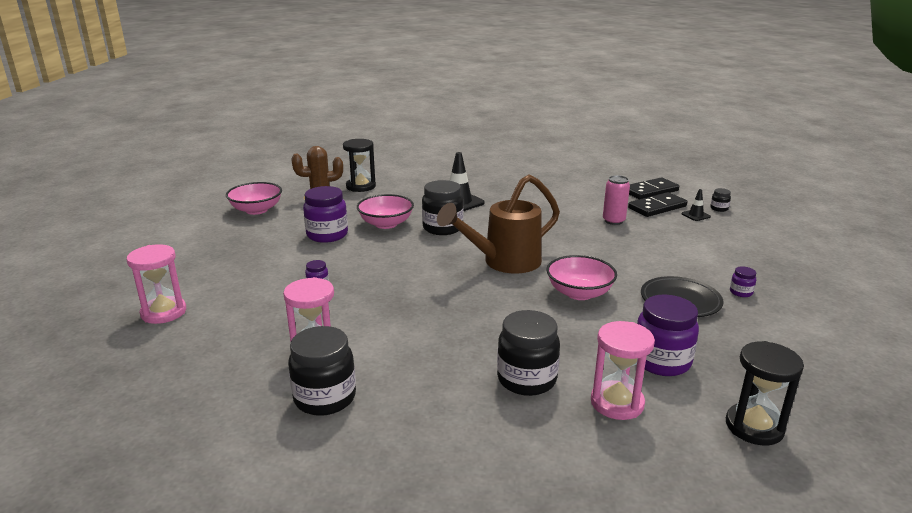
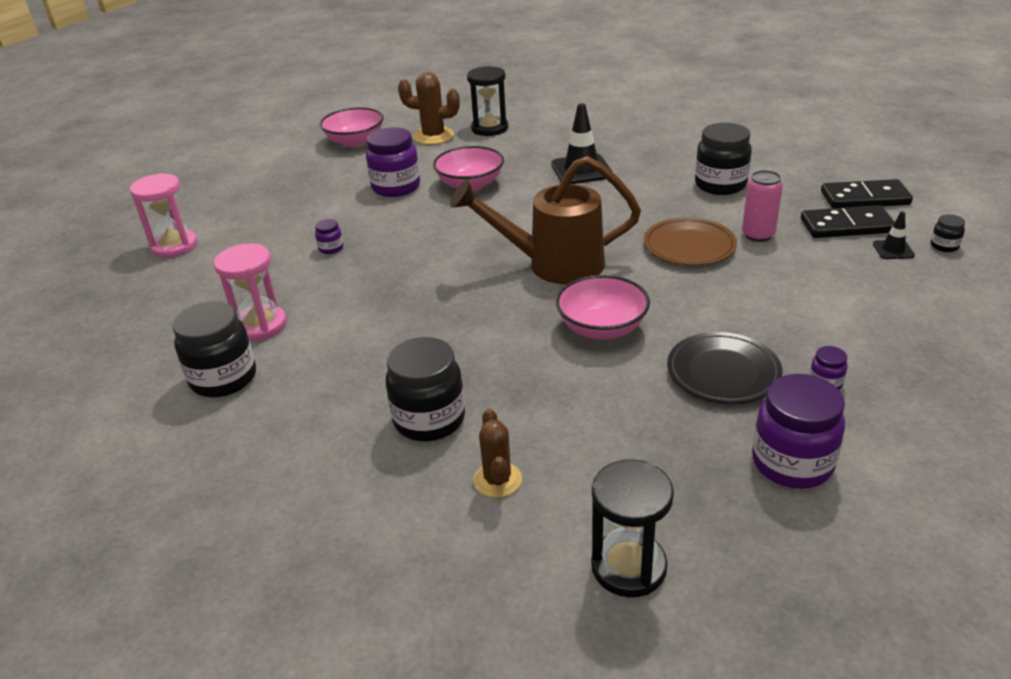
camera: 30 degrees right, 10 degrees up
black jar [422,180,464,235] -> black jar moved to [695,123,752,195]
pink hourglass [591,321,655,420] -> brown cactus [474,409,522,498]
purple jar [637,295,699,376] -> purple jar moved to [752,374,845,489]
none -> brown plate [644,217,737,266]

